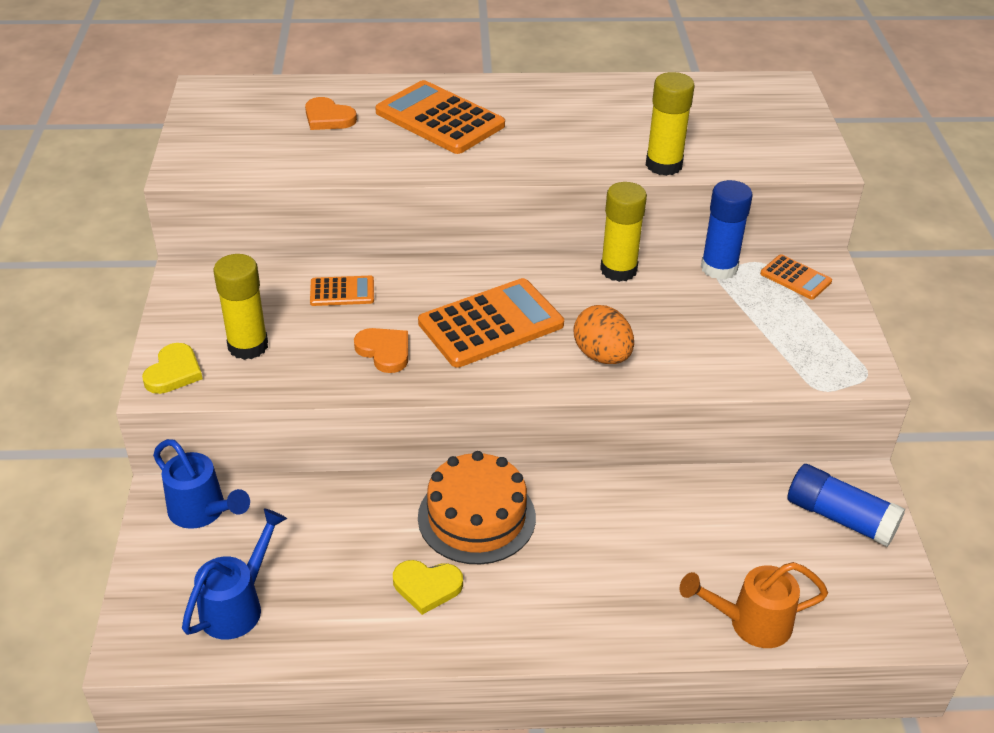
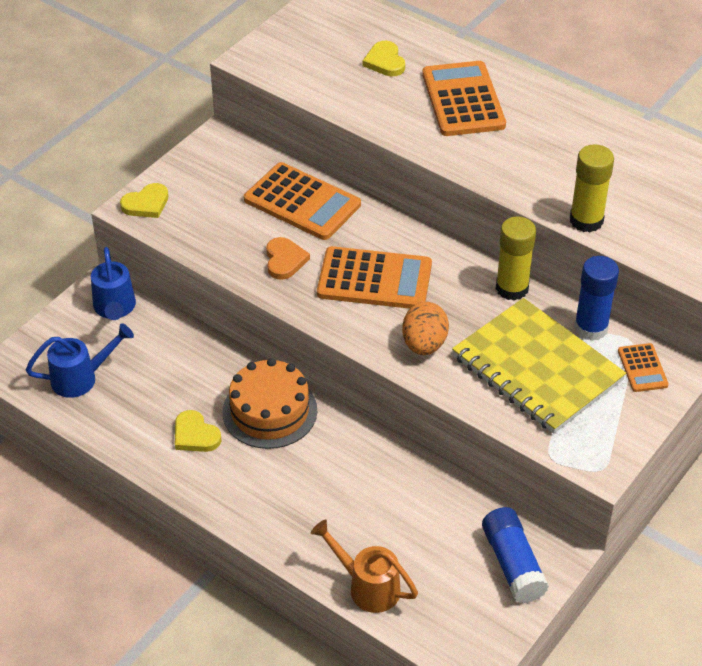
camera: 40 degrees right, 5 degrees up
yellow glue stick [214,254,268,360] -> none
orange heart [305,97,357,130] -> yellow heart [363,41,405,76]
orange calculator [310,276,374,306] -> orange calculator [244,162,361,240], size x1.97
none -> yellow notebook [452,298,626,434]

